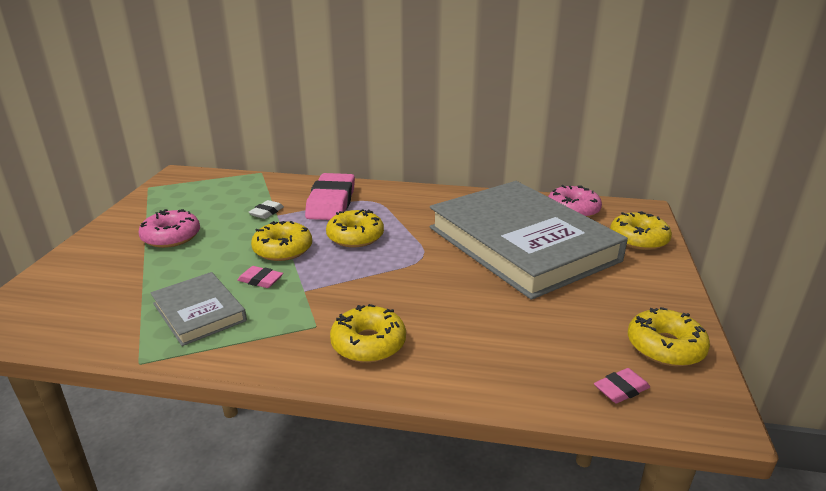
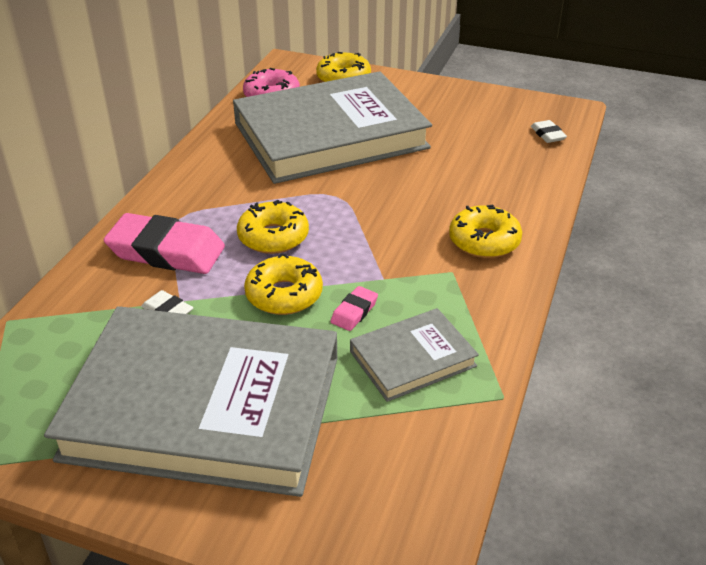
camera: 80 degrees left, 10 degrees up
pink donut [139,209,200,248] -> grey book [44,306,338,497]
pink eraser [594,368,650,403] -> white eraser [531,120,567,143]
yellow donut [628,307,710,367] -> none

